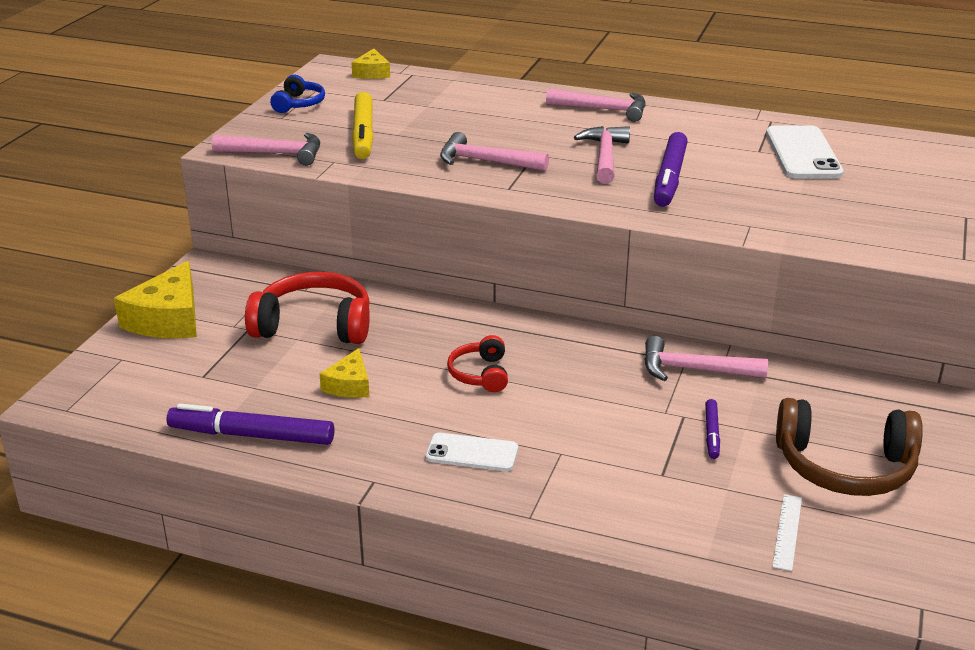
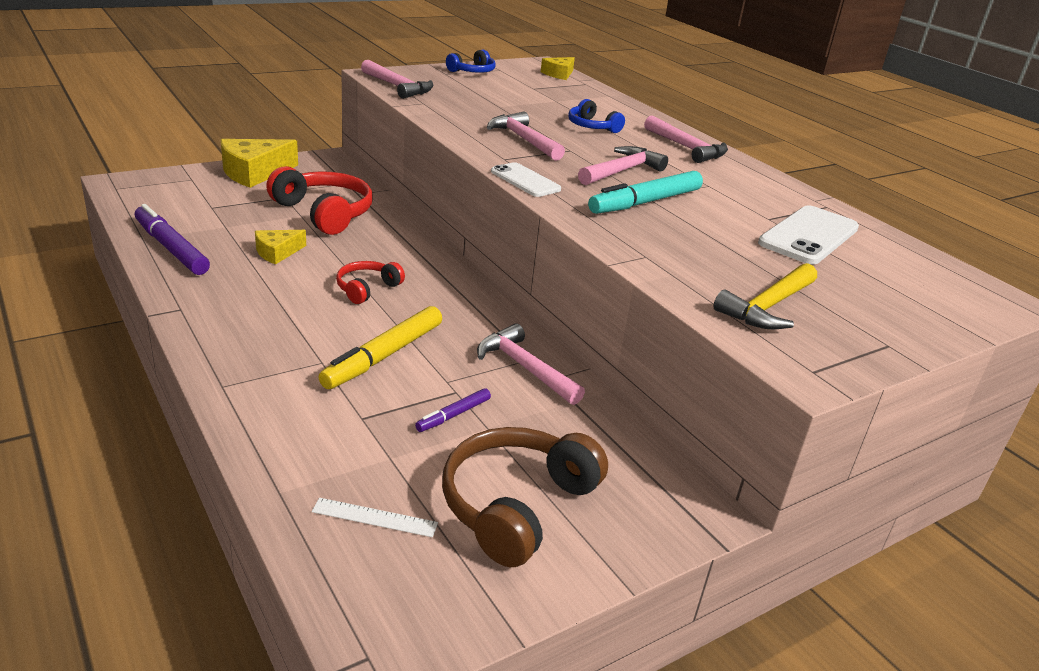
camera: 35 degrees right, 0 degrees up
yellow marker [352,92,373,159] -> yellow marker moved to [318,306,442,389]
white phone [425,433,518,471] -> white phone moved to [491,162,561,197]
purple marker [654,132,688,207] -> turquoise marker [588,171,703,214]
white ruler [772,494,802,571] -> white ruler turned 45 degrees clockwise [312,498,438,537]
brown headphones [776,398,923,496] -> brown headphones turned 75 degrees clockwise [442,427,608,567]
none -> blue headphones [568,99,625,133]
none -> yellow hammer [714,263,817,329]

